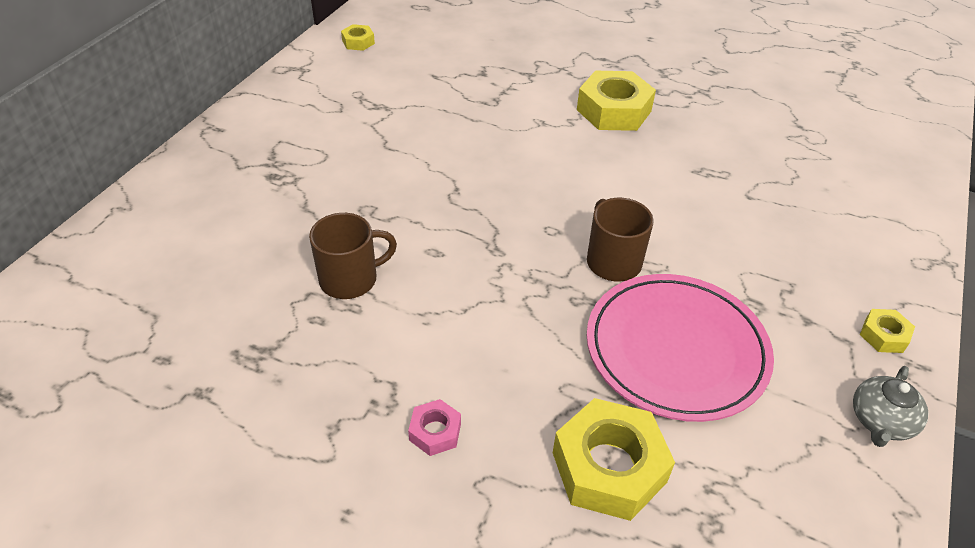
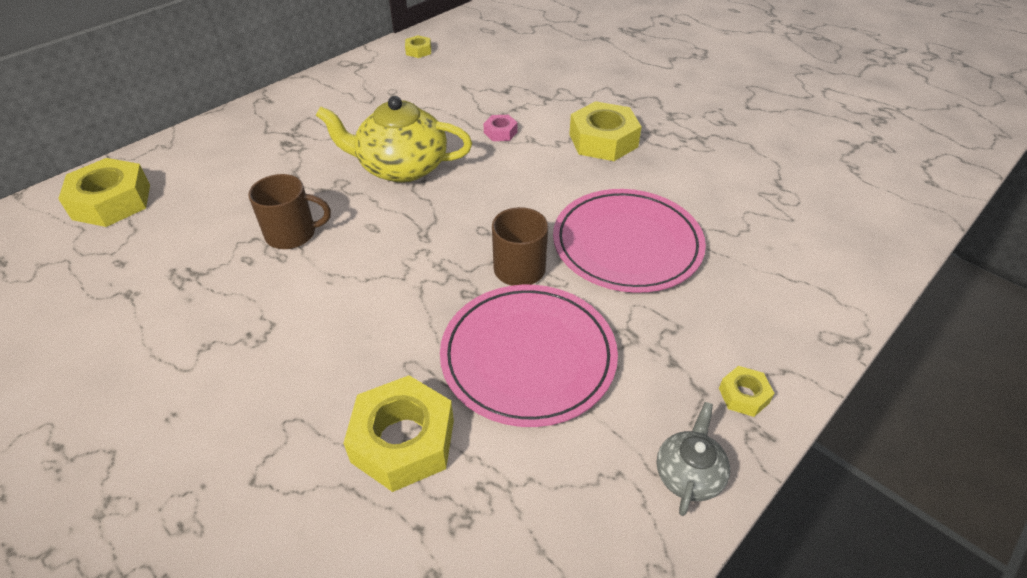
camera: 20 degrees right, 0 degrees up
pink nut [408,399,461,456] -> pink nut moved to [484,115,518,141]
grey teapot [853,366,928,447] -> grey teapot turned 150 degrees clockwise [657,402,730,516]
none -> yellow nut [58,158,150,227]
none -> yellow teapot [316,96,472,183]
none -> pink plate [553,189,706,293]

